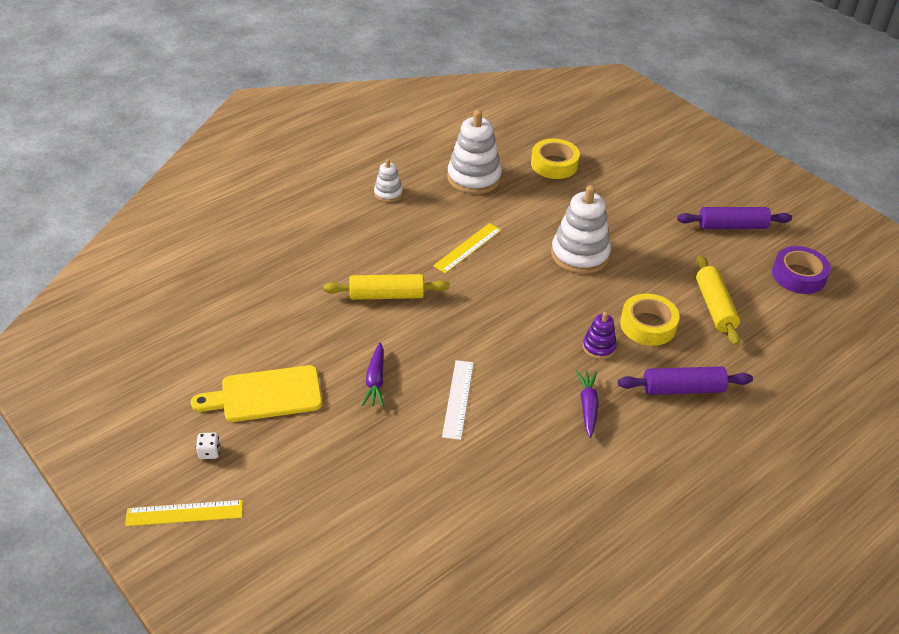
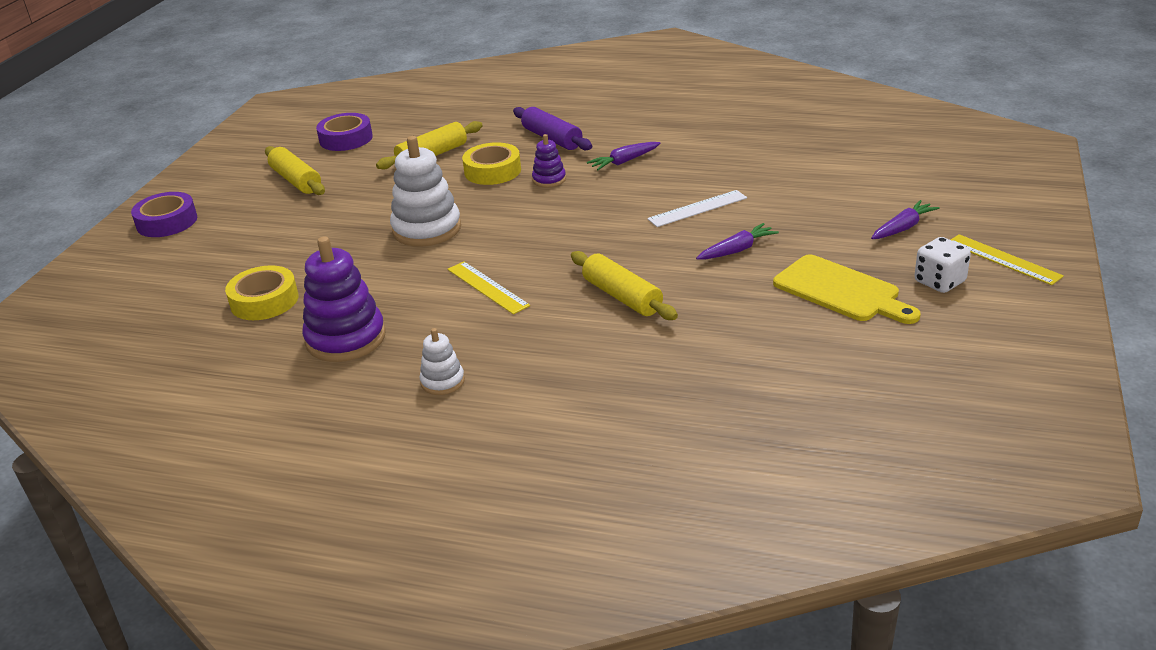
camera: 120 degrees left, 10 degrees down
white dice [196,433,220,459] -> white dice [915,237,971,293], size x1.76
yellow ruler [433,223,502,274] -> yellow ruler turned 45 degrees clockwise [447,261,530,314]
white stacking toy [447,110,502,194] -> purple stacking toy [302,237,386,362]
purple rolling pin [677,207,792,229] -> yellow rolling pin [265,146,325,195]
none -> purple tape [131,192,197,237]
none -> purple carrot [871,200,940,239]

